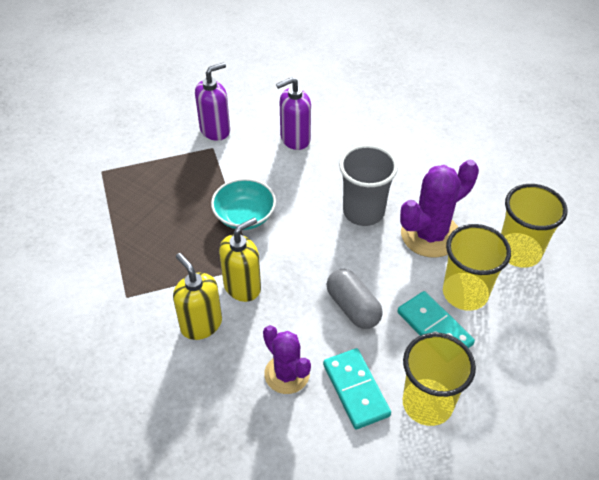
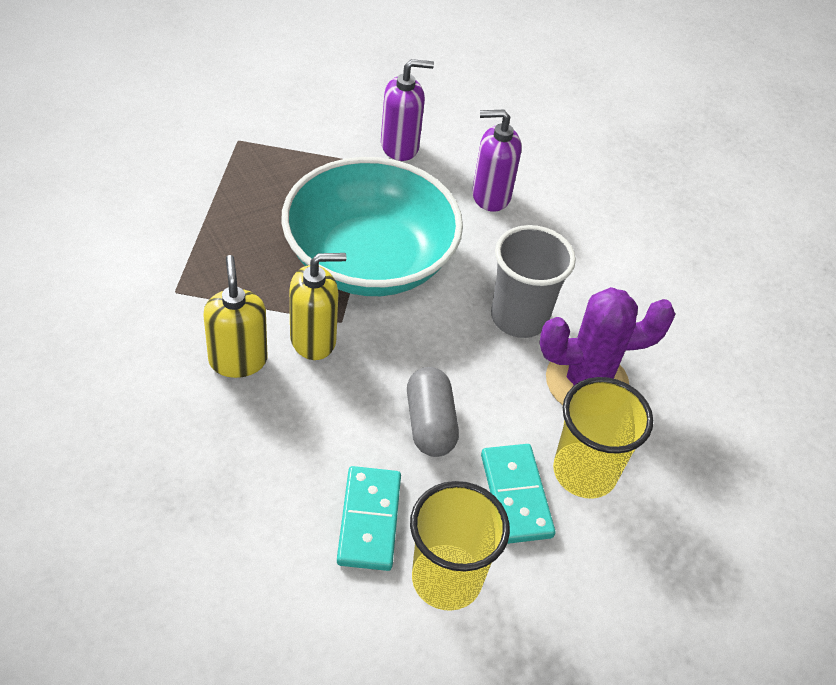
camera: 20 degrees right, 0 degrees up
turquoise bowl [211,178,276,230] -> turquoise bowl [281,157,463,296], size x2.04
purple cactus [263,325,311,394] -> none
yellow cup [501,184,567,268] -> none

